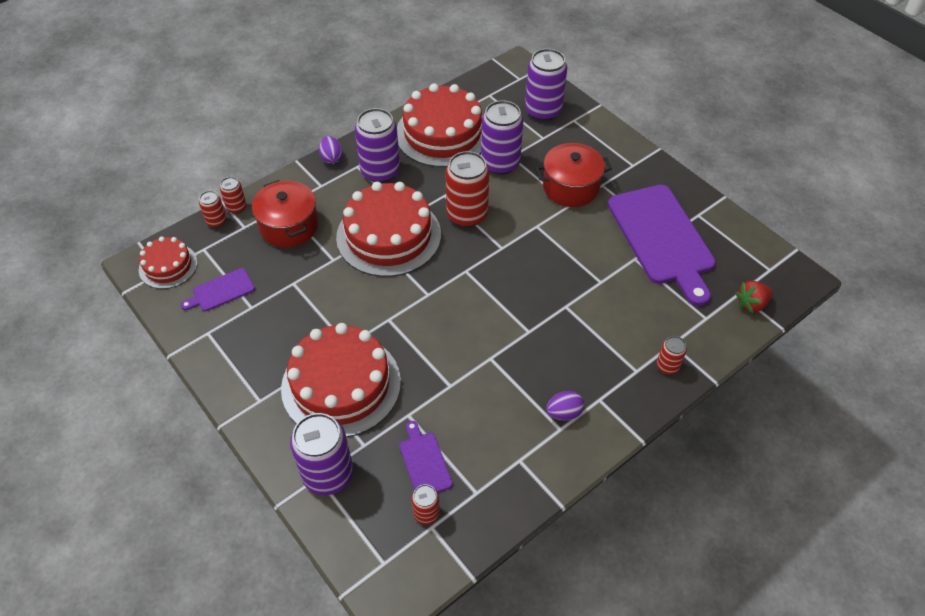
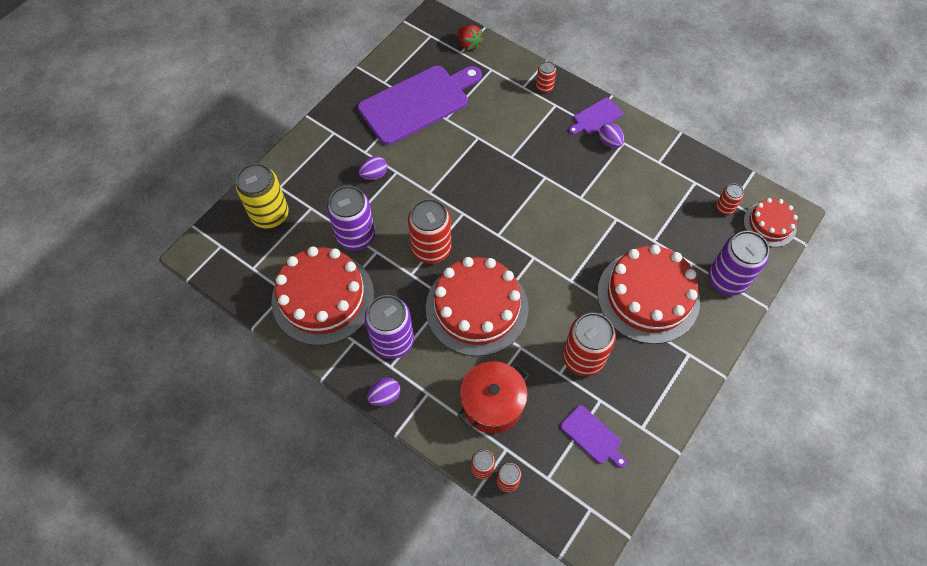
camera: 105 degrees left, 10 degrees up
red cake [139,236,198,289] -> red cake moved to [744,198,798,247]
purple cutting board [399,421,453,492] -> purple cutting board moved to [569,97,623,135]
purple can [525,49,567,121] -> yellow can [236,163,289,229]
red pot [536,143,612,207] -> purple egg [359,156,387,180]
none -> red can [563,313,616,376]

